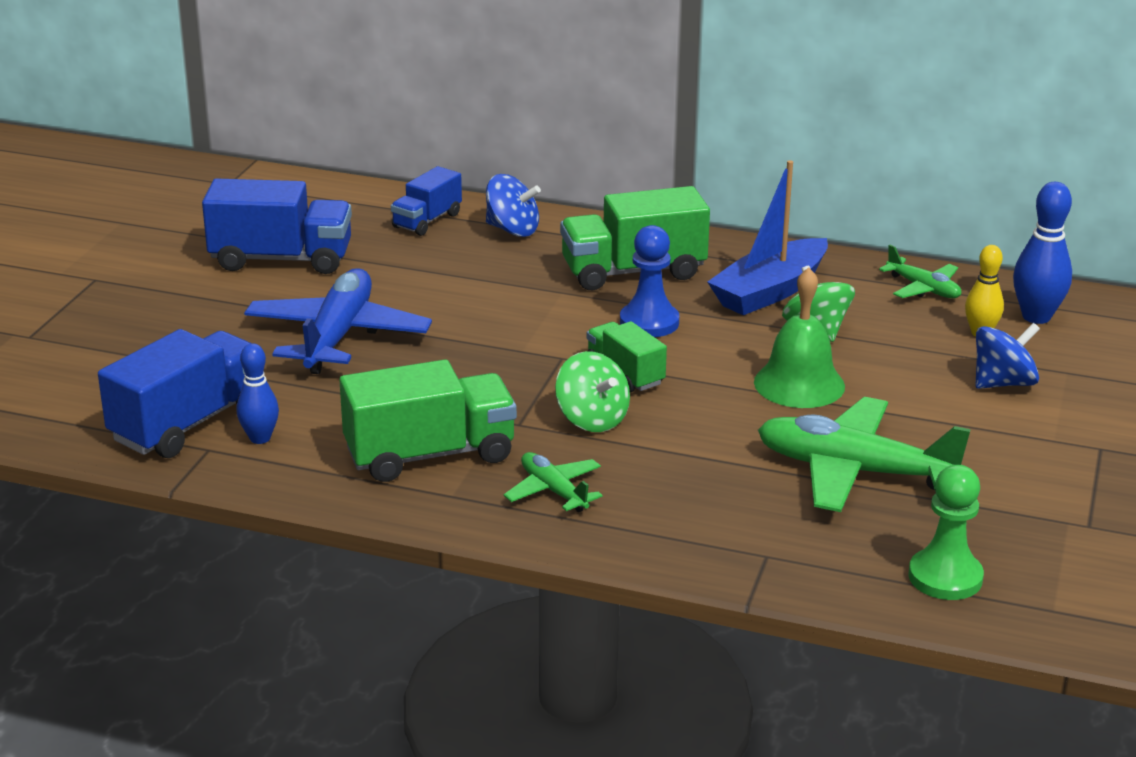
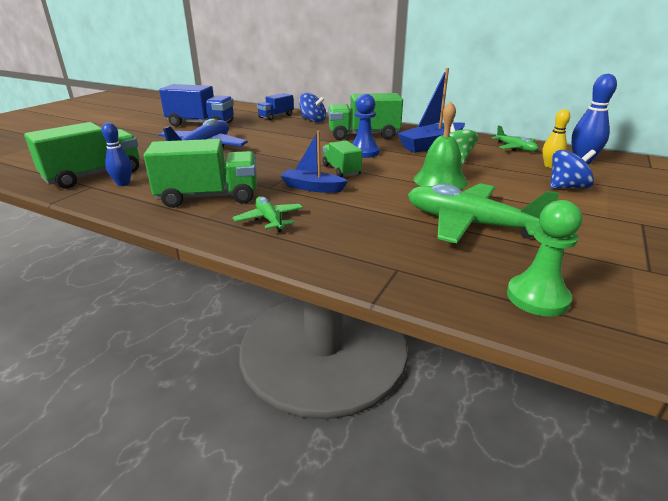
camera: 10 degrees right, 0 degrees up
blue truck [98,329,251,458] -> green truck [24,122,139,189]
green spinning top [555,351,630,432] -> blue boat [280,131,348,193]

